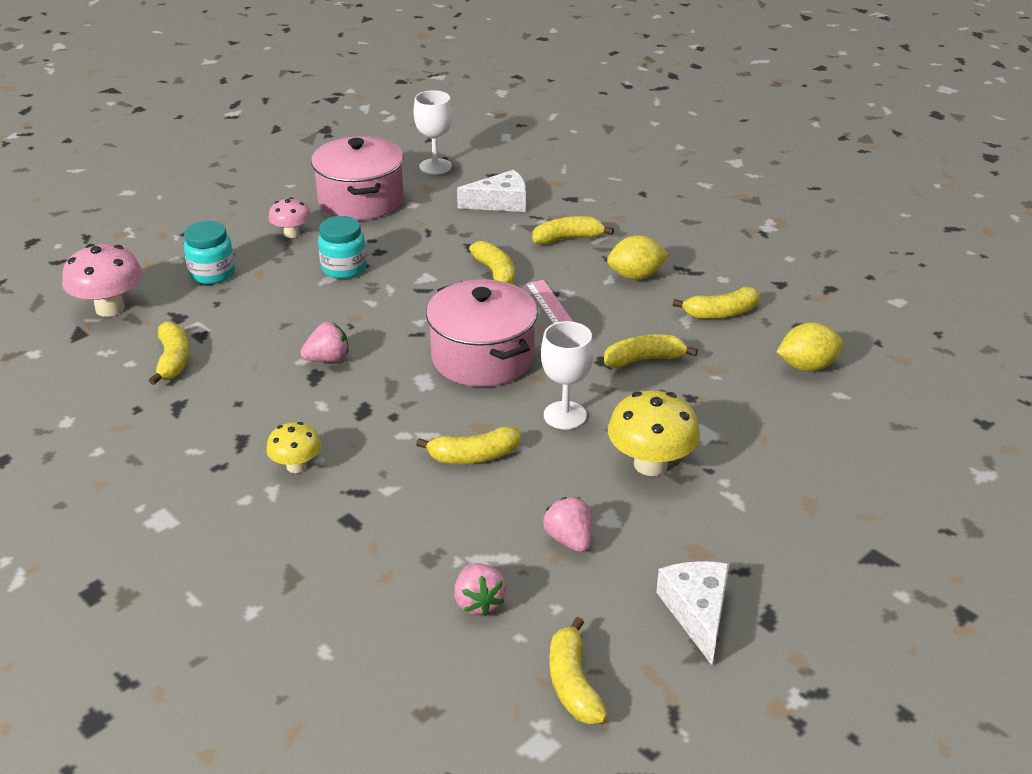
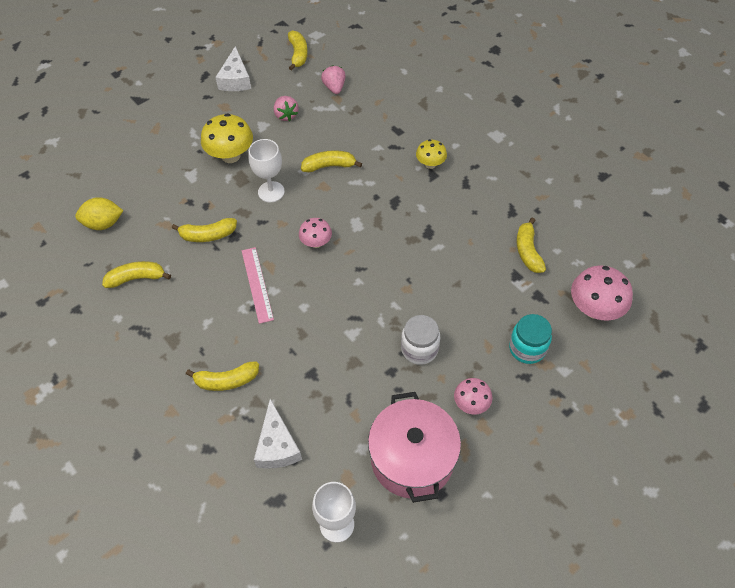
camera: 175 degrees left, 20 degrees up
pink strawberry [300,322,348,362] -> none
turquoise jar [318,216,367,279] -> white jar [401,315,440,365]
pink pot [426,279,538,387] -> pink mushroom [299,218,332,248]
white cheese [457,170,526,212] -> white cheese turned 90 degrees counterclockwise [254,399,302,469]
yellow banana [469,241,515,284] -> none
yellow lemon [607,235,669,280] -> none

